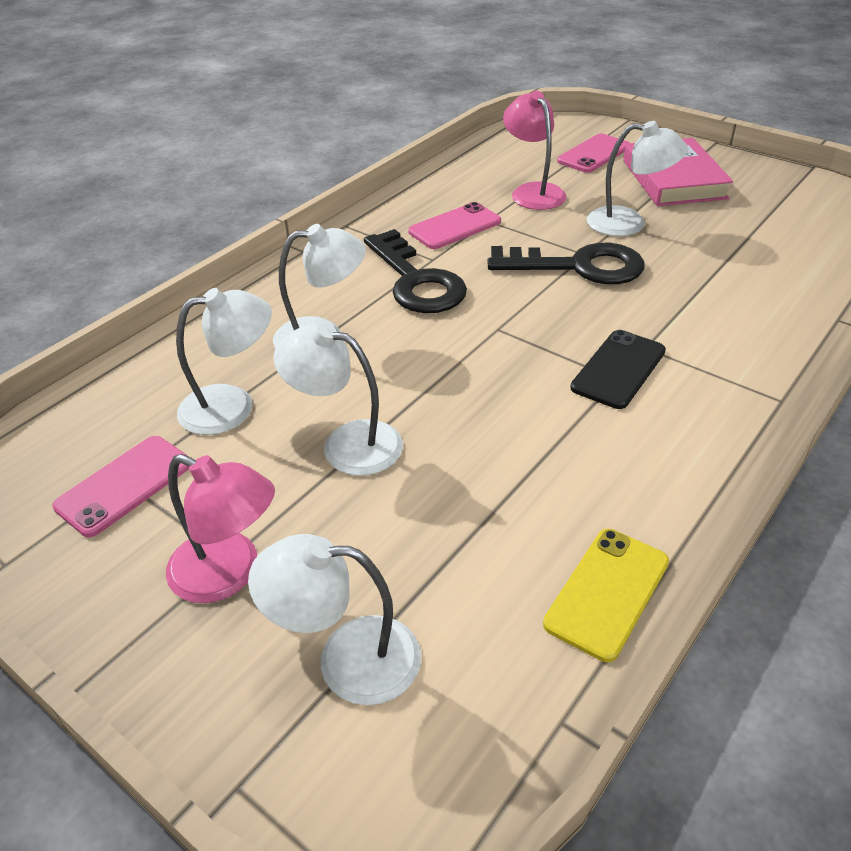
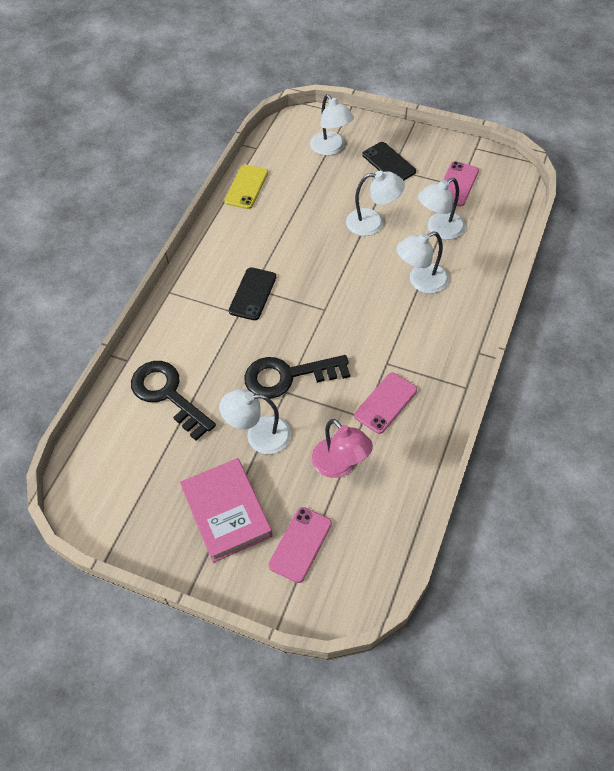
camera: 165 degrees right, 15 degrees up
pink lamp [166,454,275,603] -> black phone [362,142,416,180]
white lamp [248,534,421,705] -> white lamp turned 75 degrees clockwise [310,94,354,156]
black key [364,229,467,313] -> black key moved to [131,361,216,441]

